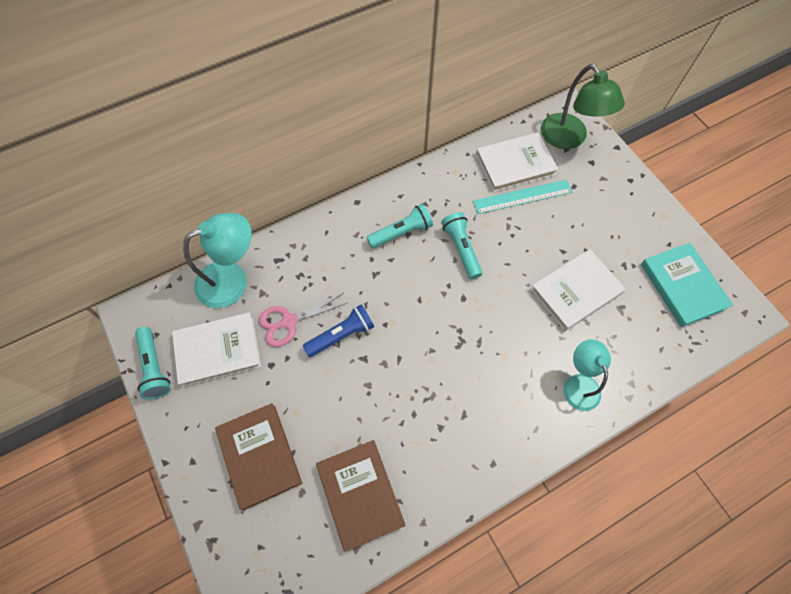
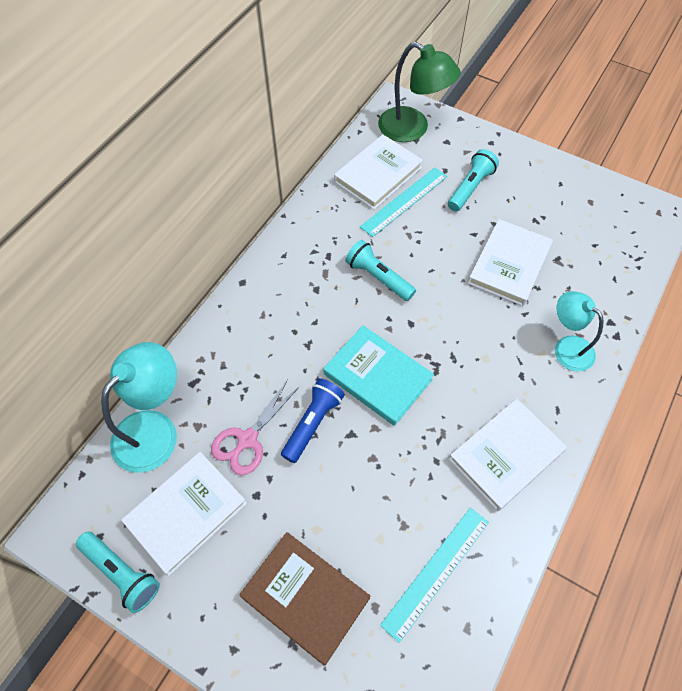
camera: 30 degrees left, 5 degrees down
brown book [316,440,406,552] -> turquoise ruler [380,507,489,643]
turquoise flashlight [367,204,433,248] -> turquoise flashlight moved to [448,149,499,212]
turquoise book [641,243,733,327] -> turquoise book moved to [323,325,434,426]
none -> white book [449,399,567,511]

